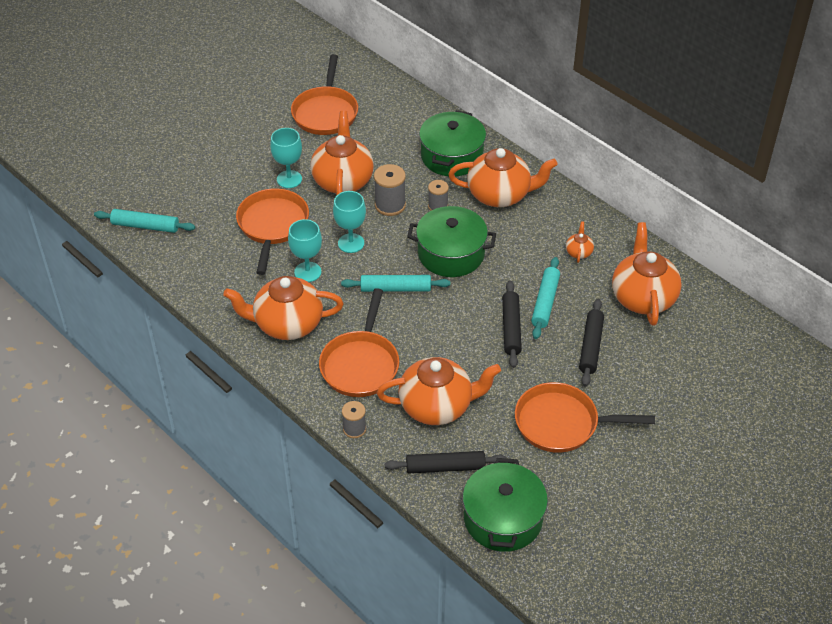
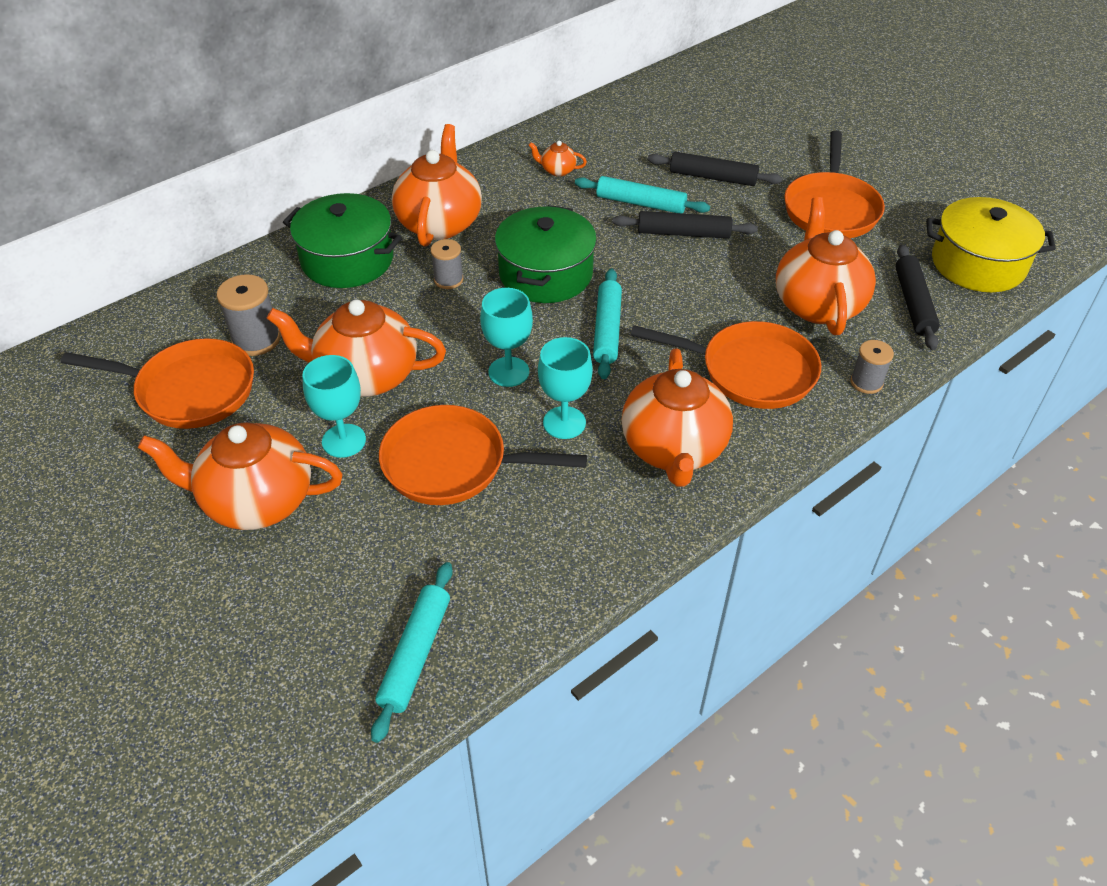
camera: 85 degrees left, 0 degrees up
grey spool [374,164,406,216] -> grey spool moved to [217,274,281,356]
green pot [463,458,548,552] -> yellow pot [926,197,1056,292]
orange teapot [612,222,682,326] -> orange teapot moved to [138,422,343,530]

